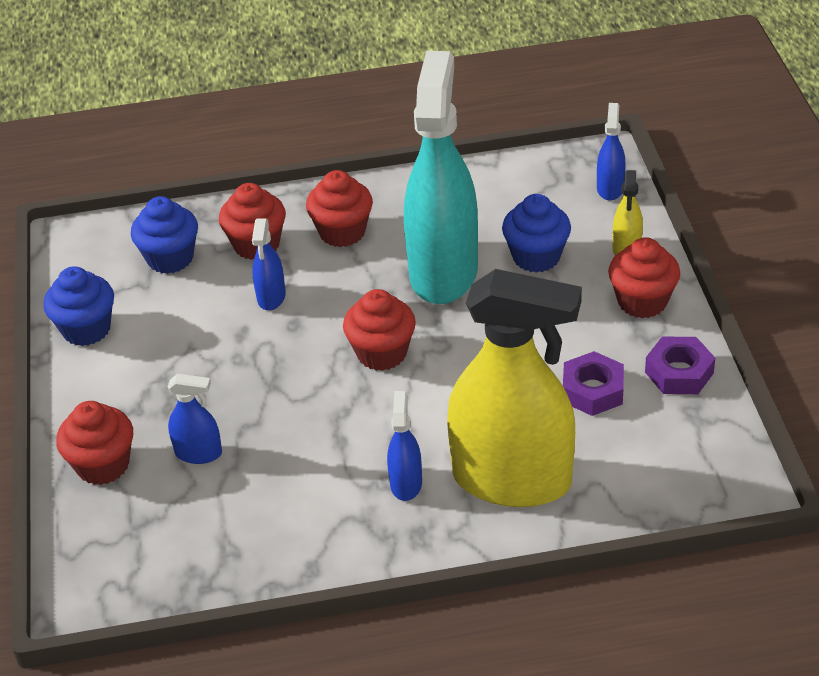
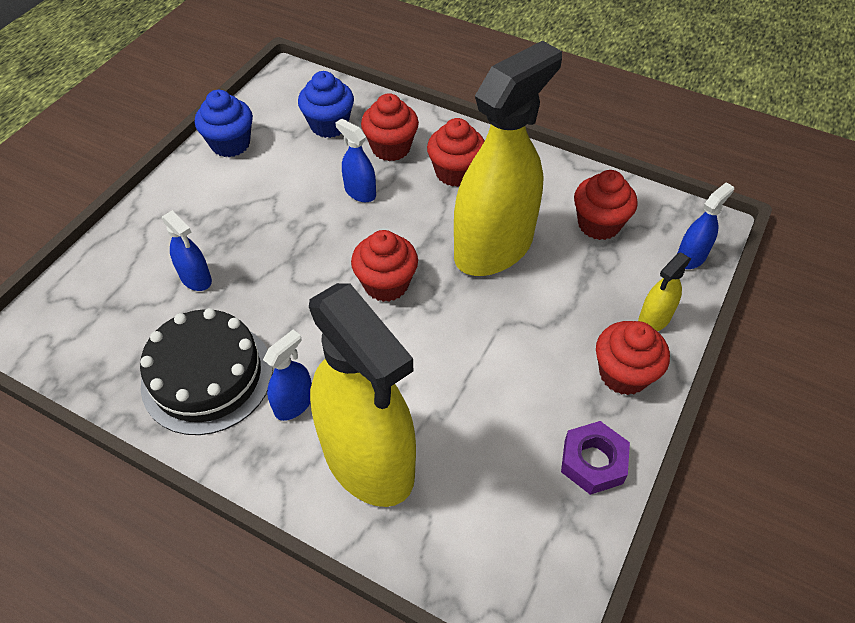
camera: 35 degrees right, 10 degrees up
red cupcake [56,401,133,485] -> red cupcake moved to [574,170,638,240]
blue spray bottle [252,219,286,310] -> blue spray bottle turned 90 degrees clockwise [336,118,376,202]
turquoise spray bottle [404,51,478,304] -> yellow spray bottle [454,40,562,276]
blue cupcake [502,194,571,273] -> none
purple nut [563,351,624,416] -> none
none -> black cake [140,308,273,435]

